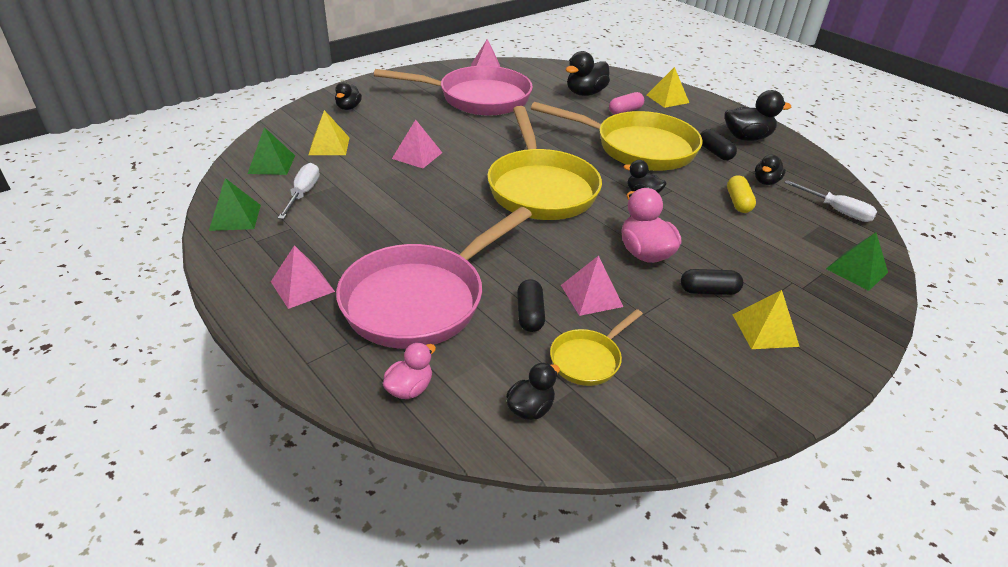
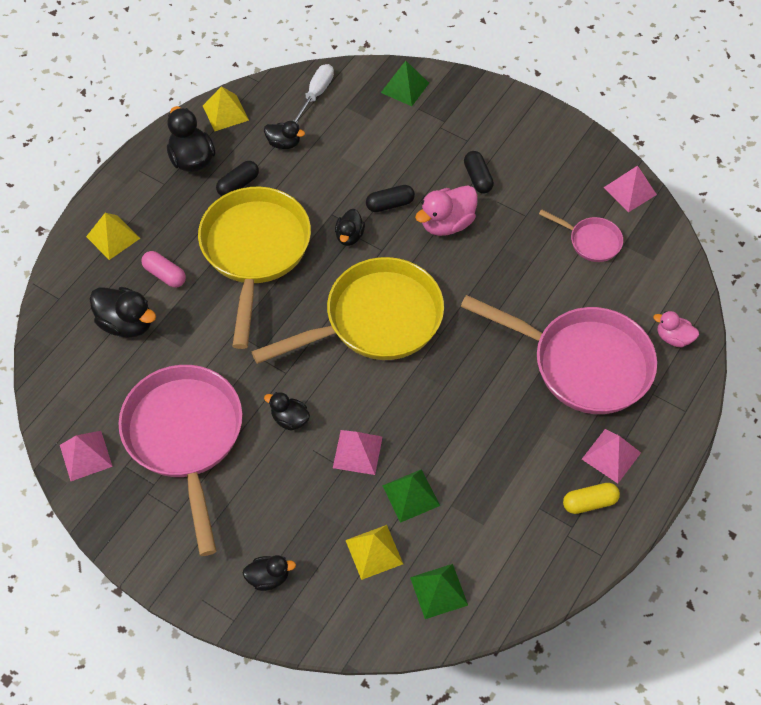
camera: 105 degrees left, 20 degrees up
green pyramid [209,178,261,231] -> green pyramid moved to [382,469,440,523]
white screwdriver [278,163,320,219] -> none
black duck [506,362,560,420] -> black duck moved to [264,392,310,431]
black capsule [517,279,545,332] -> black capsule moved to [366,185,415,212]
yellow pan [550,309,643,386] -> pink pan [539,209,623,262]
pink pyramid [561,255,623,316] -> pink pyramid moved to [604,165,657,212]
yellow capsule [727,175,756,213] -> yellow capsule moved to [563,483,620,514]
yellow pyramid [732,290,800,349] -> yellow pyramid moved to [203,86,249,131]

